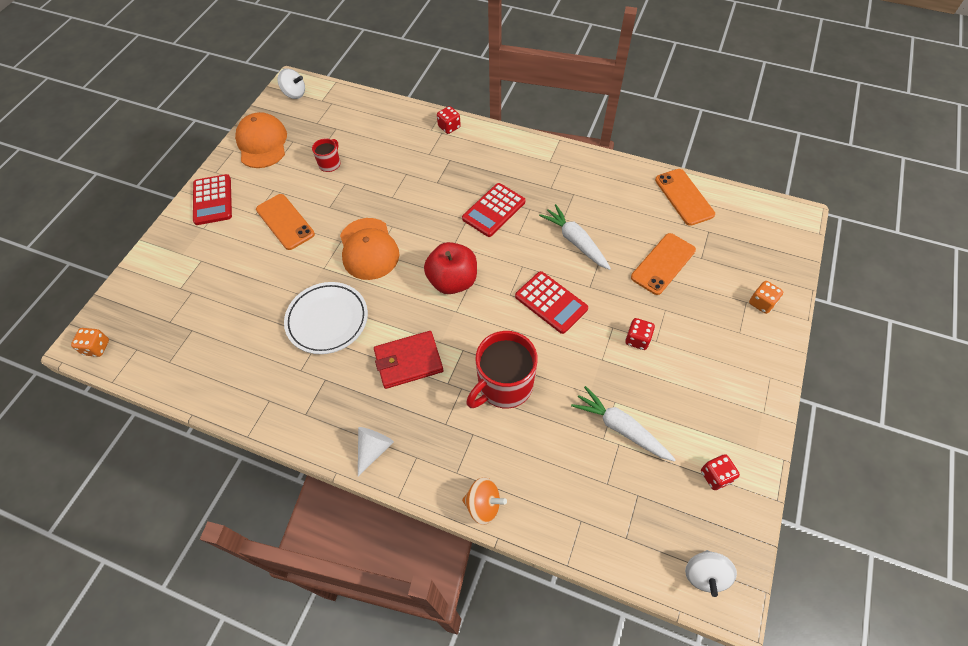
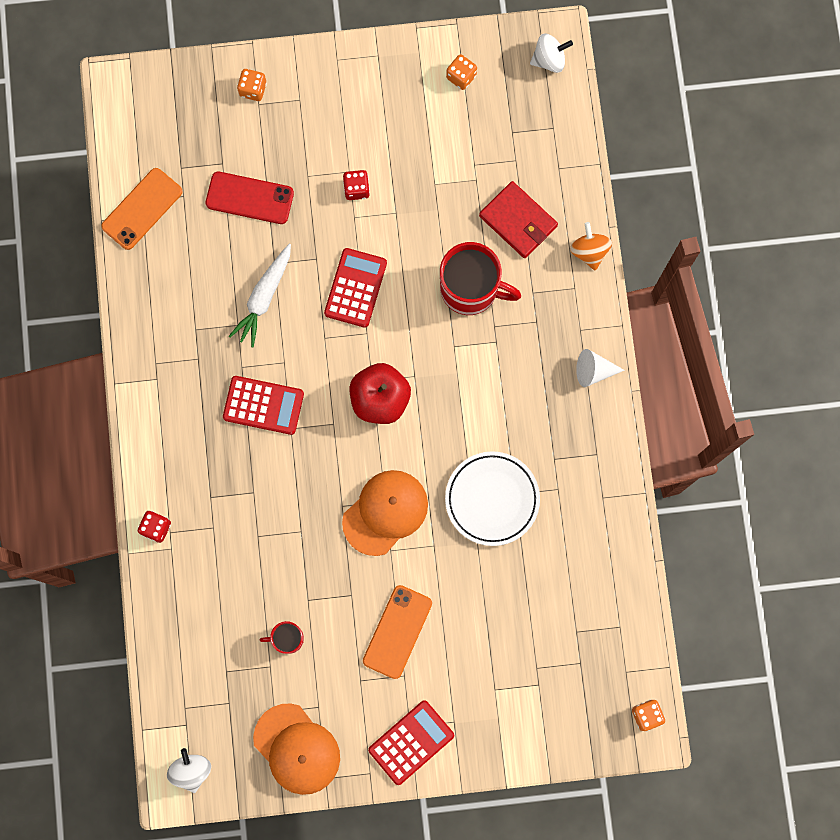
camera: 120 degrees left, 20 degrees up
orange cap [235,112,287,168] -> orange cap turned 90 degrees counterclockwise [253,704,340,795]
red wallet [374,331,443,389] -> red wallet moved to [479,181,558,258]
white carrot [571,386,676,462] -> none
orange phone [631,233,696,295] -> red phone [205,172,294,224]
red dice [701,454,740,490] -> orange dice [446,54,477,90]

